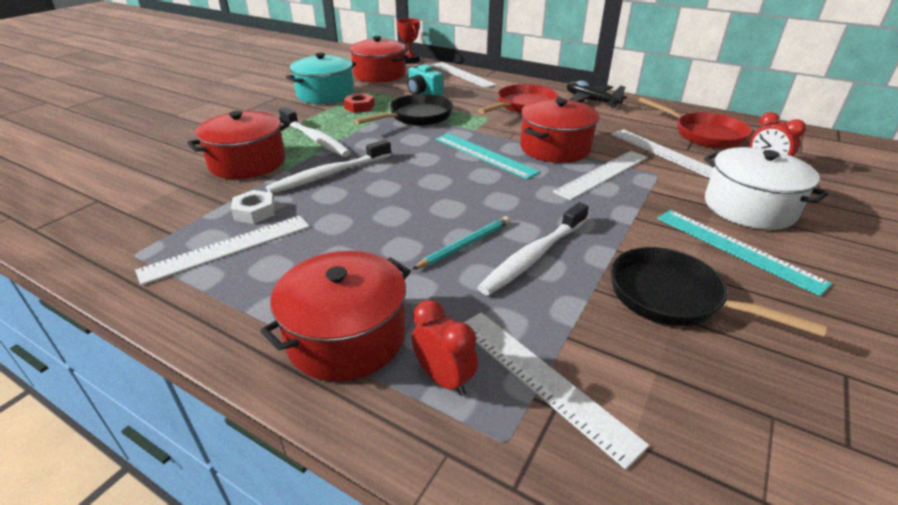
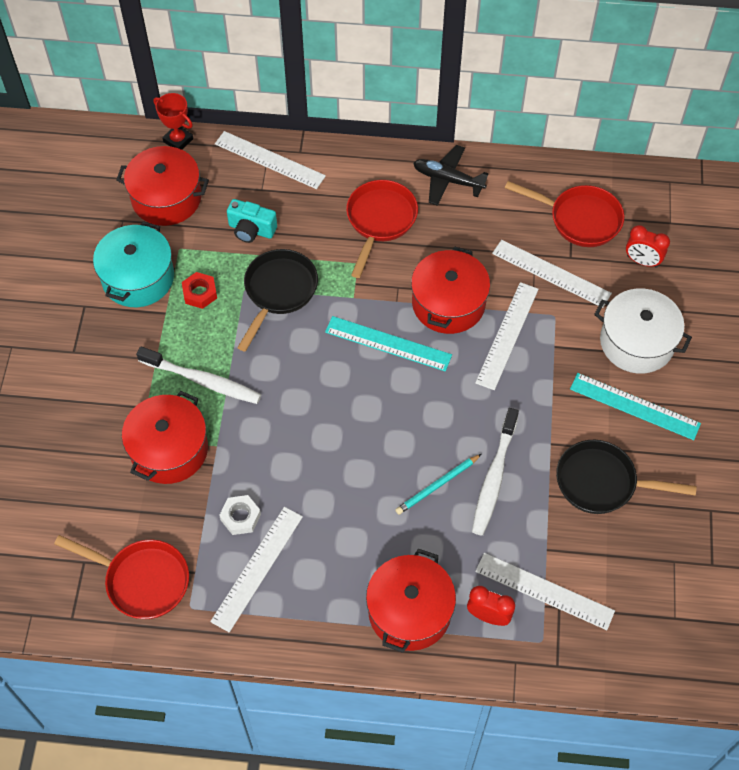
camera: 25 degrees left, 25 degrees up
white toothbrush [266,140,391,193] -> none
turquoise pencil [412,216,510,270] -> turquoise pencil turned 150 degrees counterclockwise [395,454,481,515]
none -> red pan [54,535,189,619]

